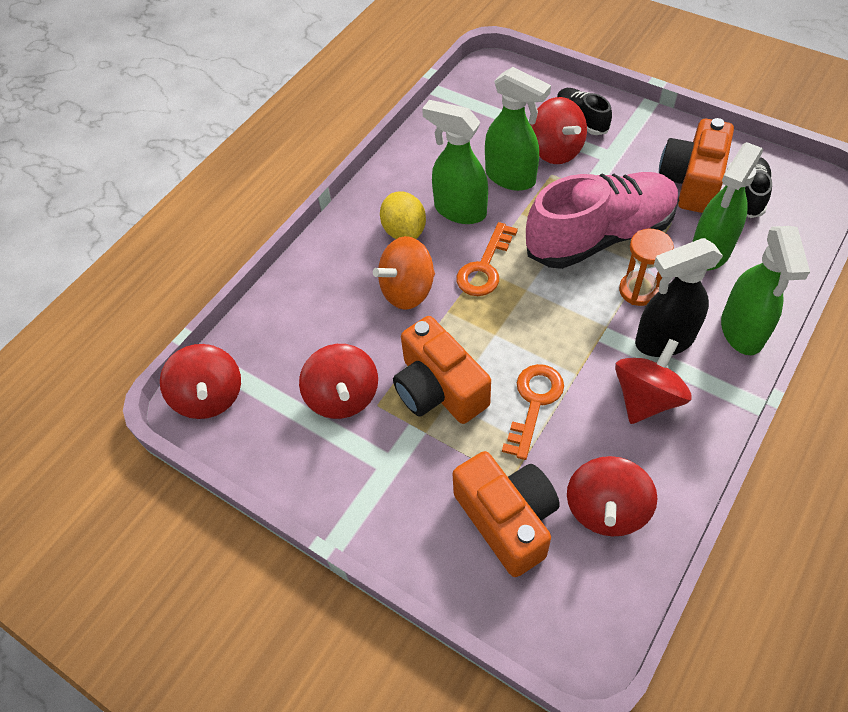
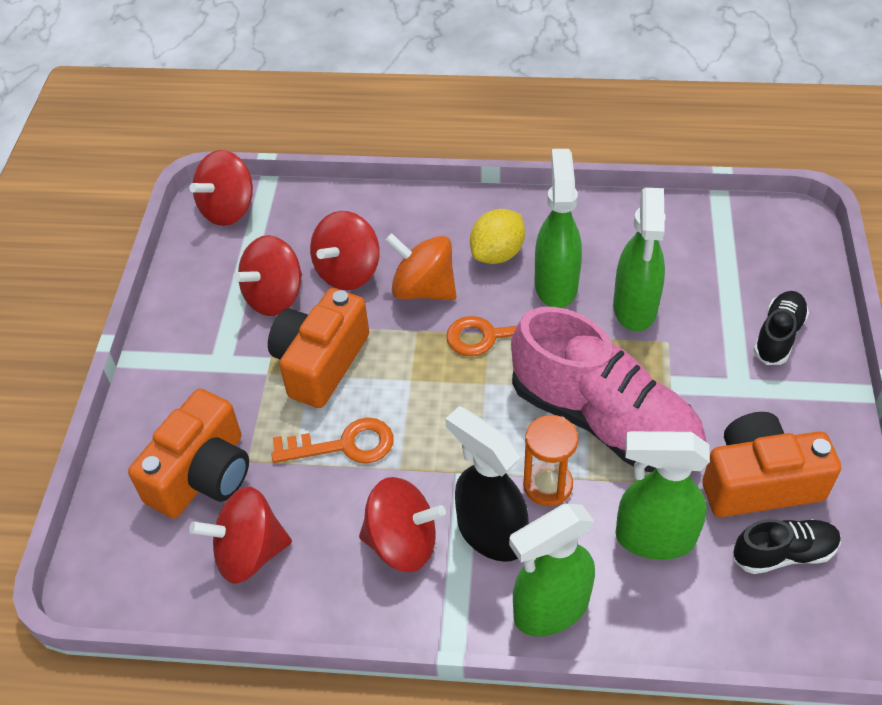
camera: 60 degrees right, 5 degrees down
red spinning top [530,97,587,164] -> red spinning top moved to [310,211,380,290]

